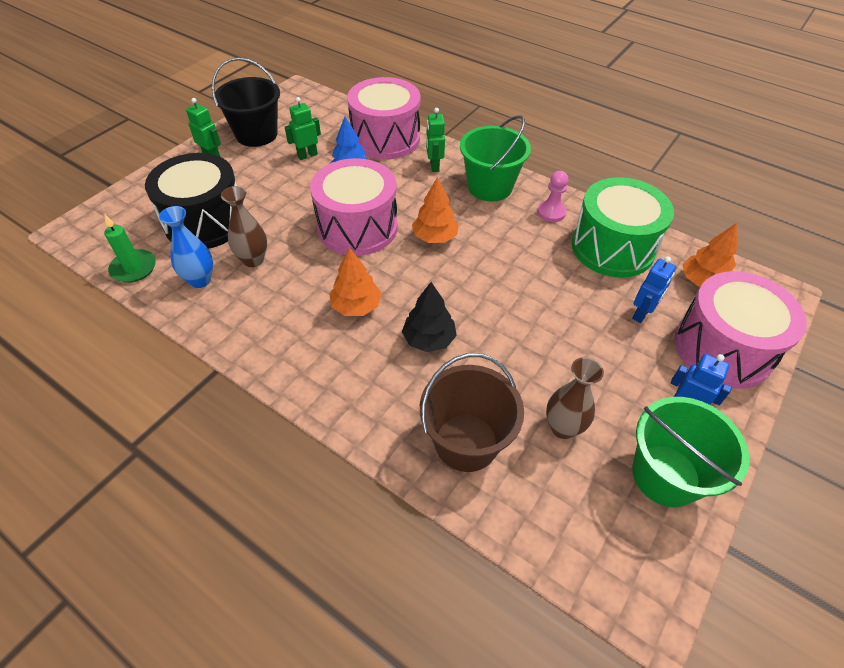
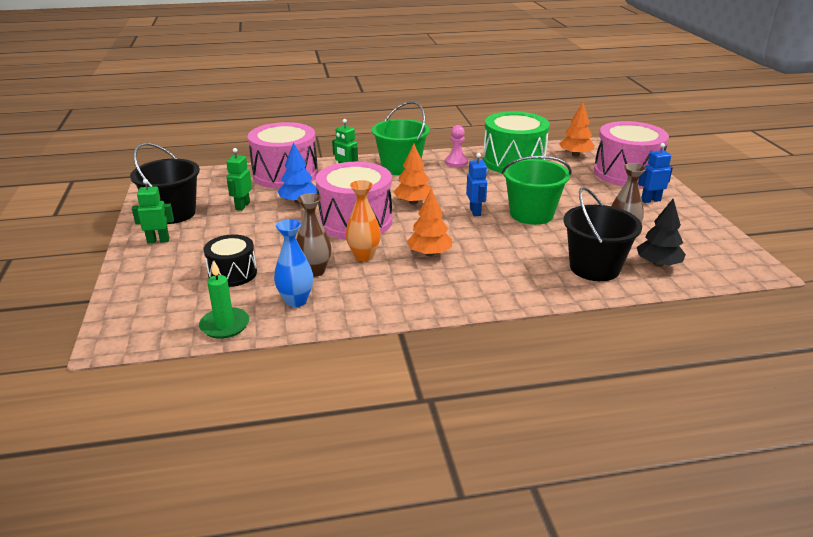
camera: 45 degrees left, 20 degrees down
black drum [145,153,237,249] -> black drum [203,234,257,287], size x0.57
black tree [402,282,457,352] -> black tree moved to [637,199,686,267]
brown bucket [420,353,524,472] -> black bucket [563,187,642,281]
blue robot [632,256,676,323] -> blue robot moved to [466,153,487,216]
green bucket [632,397,750,507] -> green bucket moved to [501,156,572,225]
none -> orange vase [346,180,381,261]

